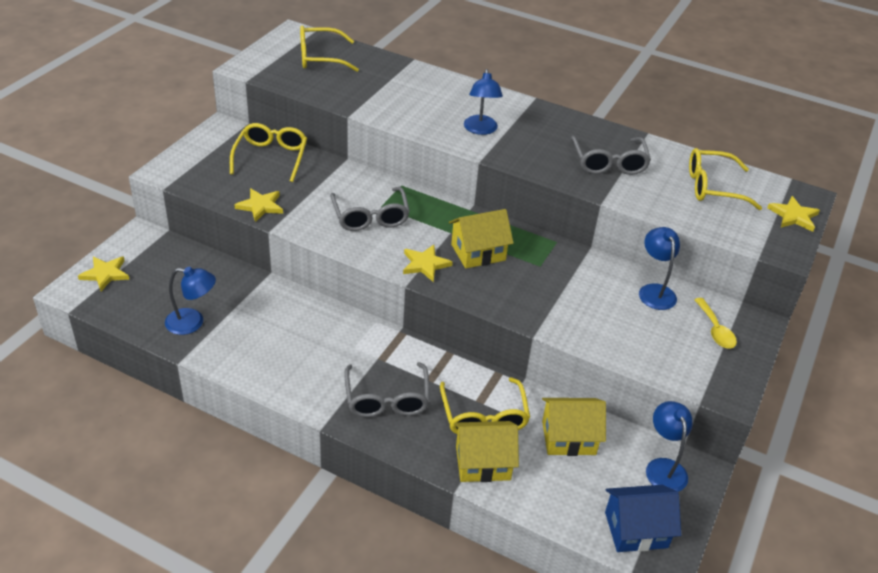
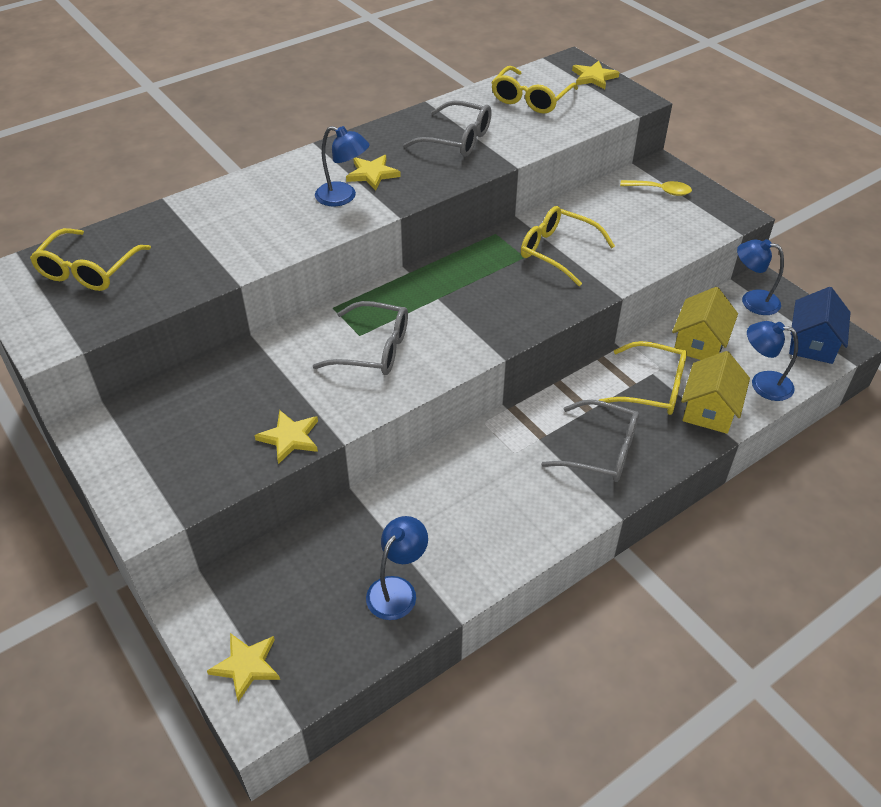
camera: 60 degrees left, 5 degrees up
yellow glasses [230,123,307,182] -> yellow glasses moved to [521,206,615,286]
yellow star [403,245,453,282] -> yellow star moved to [346,155,401,190]
yellow house [449,209,513,269] -> none
blue lamp [639,227,680,310] -> blue lamp moved to [747,321,798,401]

